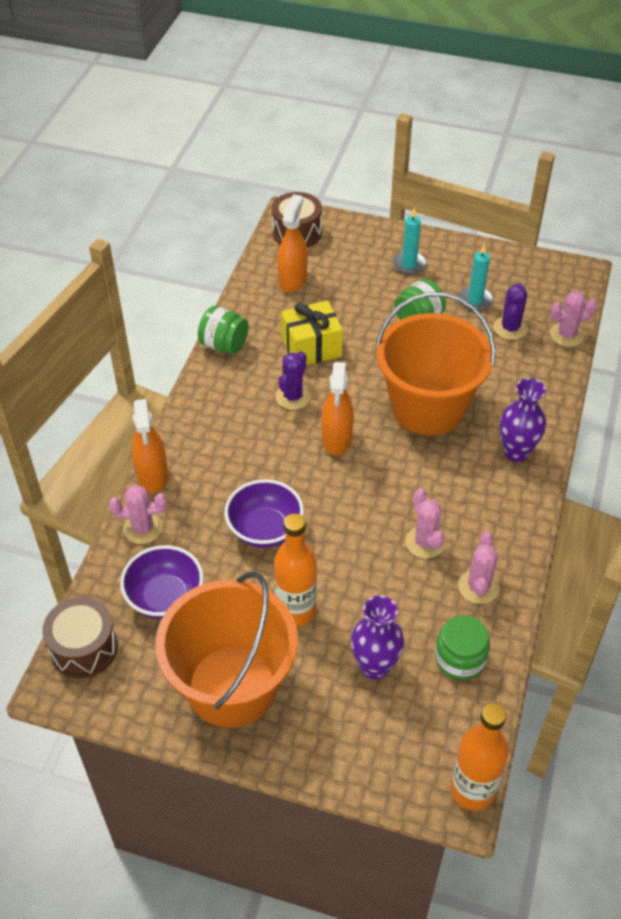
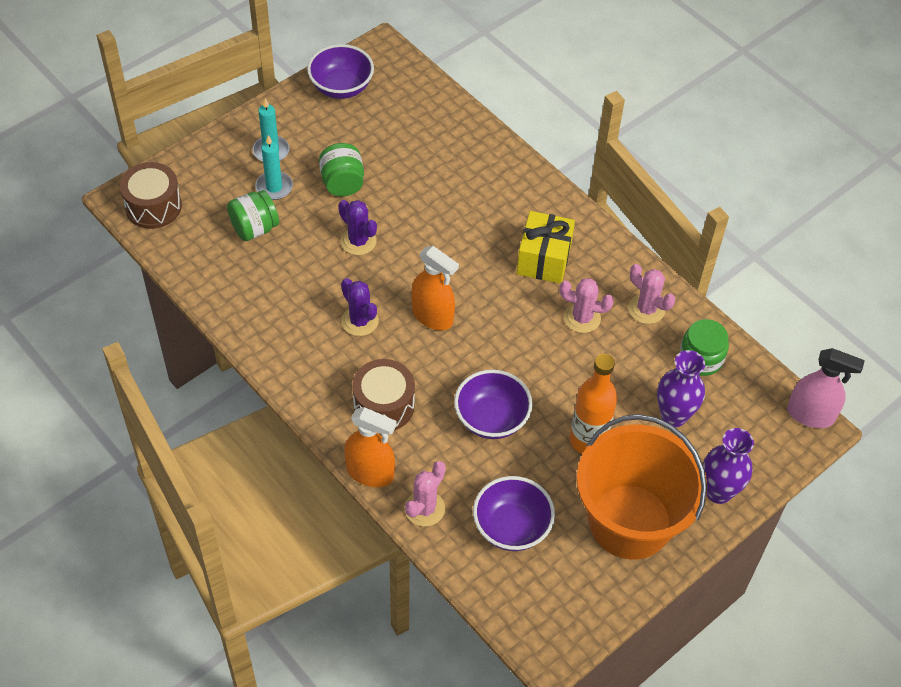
camera: 60 degrees left, 5 degrees up
brown drum [42,597,118,679] -> brown drum moved to [352,359,415,430]
green jar [198,306,249,354] -> green jar moved to [227,190,279,241]
orange spray bottle [278,194,307,292] -> none
yellow gift [281,300,343,365] -> yellow gift moved to [517,211,575,283]
orange bucket [376,292,495,435] -> none
orange bottle [450,703,509,811] -> pink spray bottle [787,348,865,428]
turquoise candle [458,244,494,311] -> turquoise candle moved to [255,135,293,200]
purple cactus [494,283,528,340] -> purple cactus moved to [338,200,377,255]
purple vase [500,378,546,462] -> purple vase moved to [703,428,754,504]
pink cactus [550,291,597,347] -> none
none -> purple bowl [307,44,374,99]

